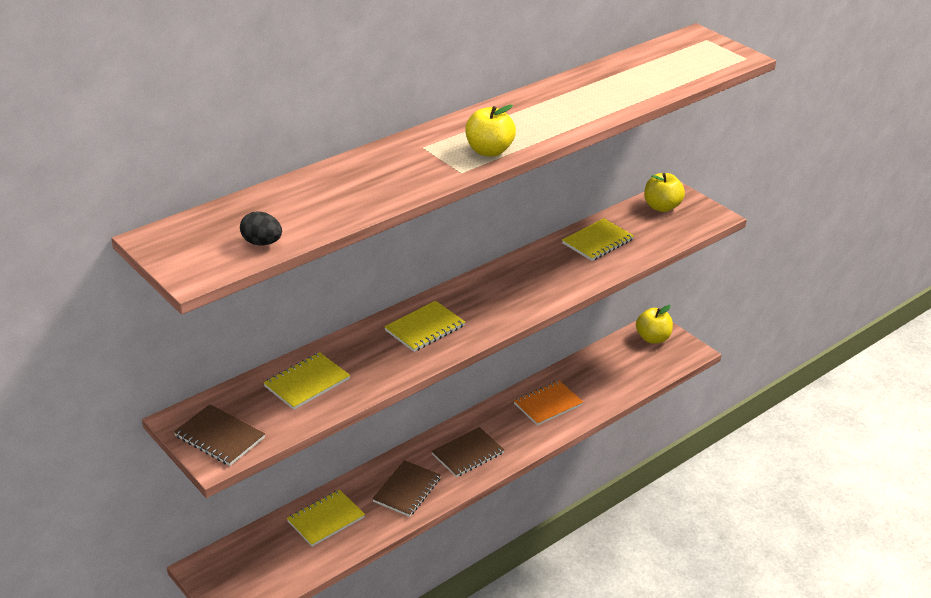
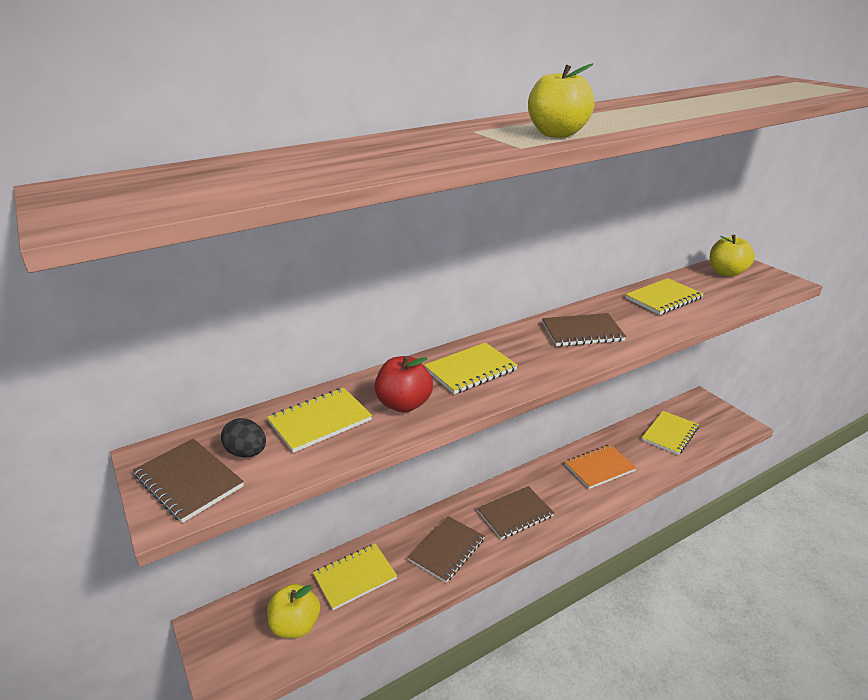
camera: 10 degrees right, 5 degrees down
black egg [240,211,282,246] -> black egg moved to [221,418,266,458]
yellow apple [636,305,673,344] -> yellow apple moved to [267,584,320,638]
none -> red apple [374,356,433,413]
none -> brown notebook [542,313,626,346]
none -> yellow notebook [642,411,699,455]

